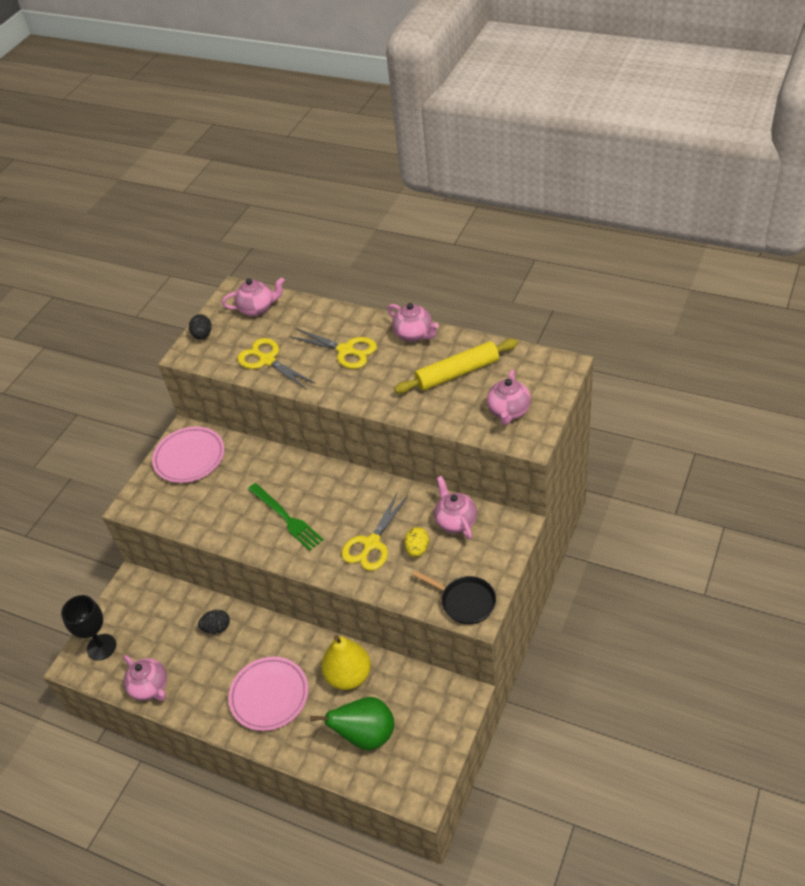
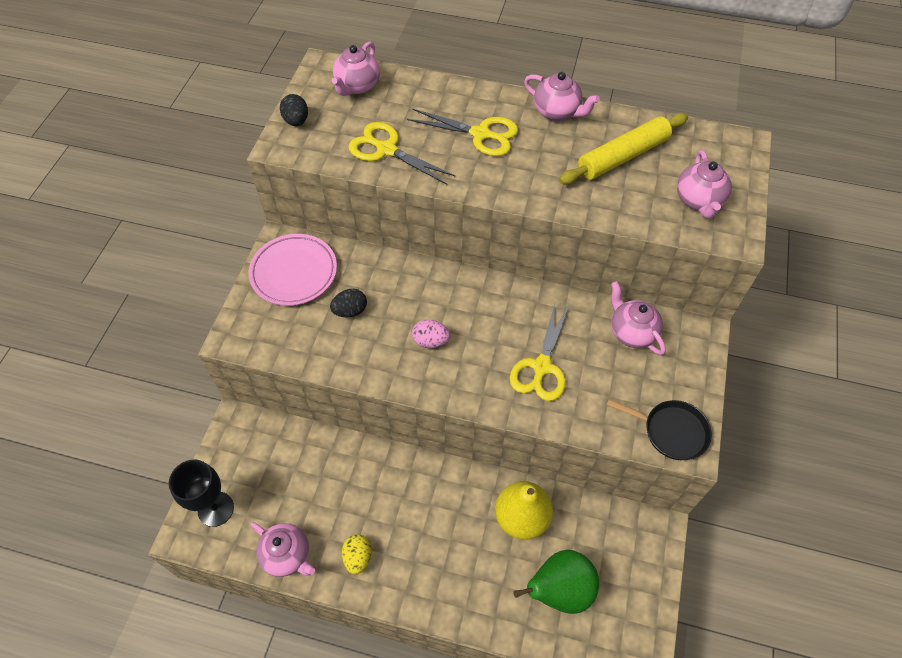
camera: 15 degrees left, 10 degrees up
black egg [198,610,230,634] -> black egg moved to [330,289,367,317]
pink teapot [222,277,285,316] -> pink teapot turned 135 degrees clockwise [332,41,380,96]
pink plate [228,657,308,731] -> none
green fork [248,483,324,551] -> pink egg [412,320,450,348]
yellow egg [404,527,429,557] -> yellow egg moved to [342,534,371,575]

